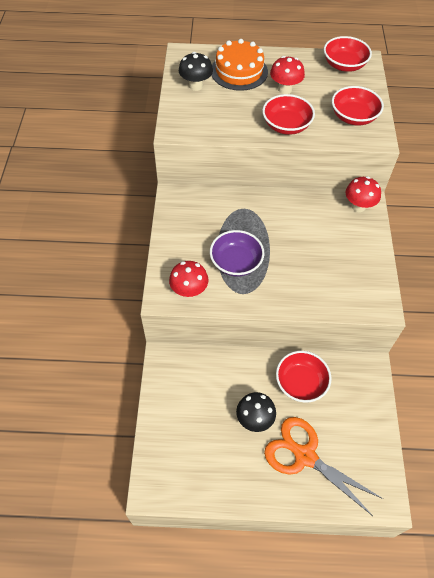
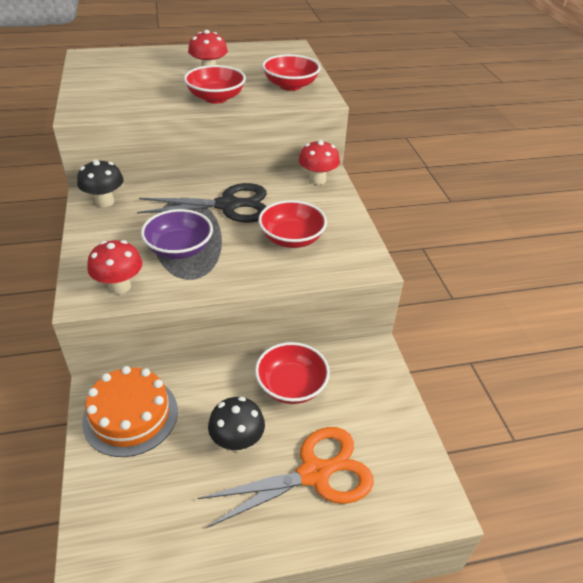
camera: 15 degrees left, 15 degrees down
black mushroom [179,52,213,91] -> black mushroom moved to [77,159,124,207]
orange cake [211,39,268,91] -> orange cake moved to [82,366,178,457]
orange scissors [264,417,383,516] -> orange scissors turned 135 degrees clockwise [198,427,374,528]
red bowl [324,36,372,72] -> red bowl moved to [258,200,327,248]
none -> black scissors [137,183,267,223]

